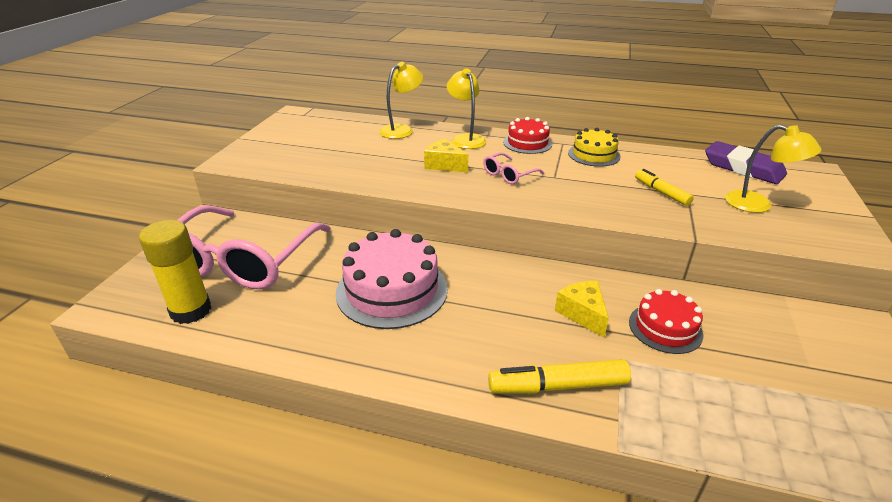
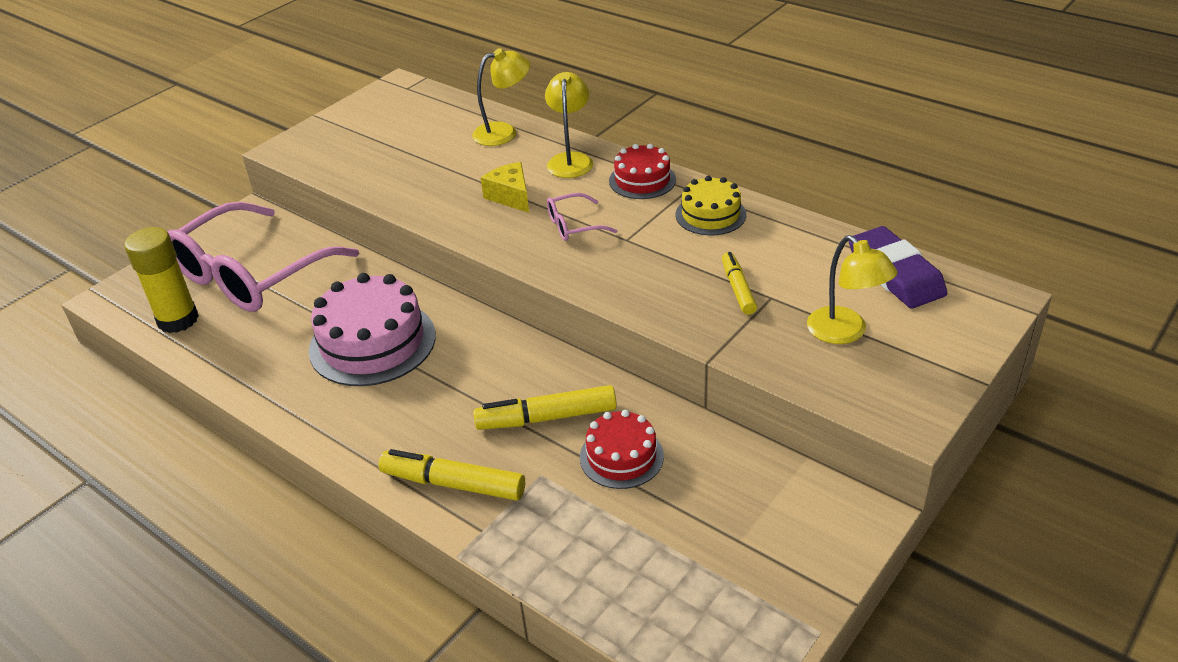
camera: 25 degrees right, 5 degrees up
yellow cheese [555,281,609,337] -> yellow marker [473,385,617,430]

